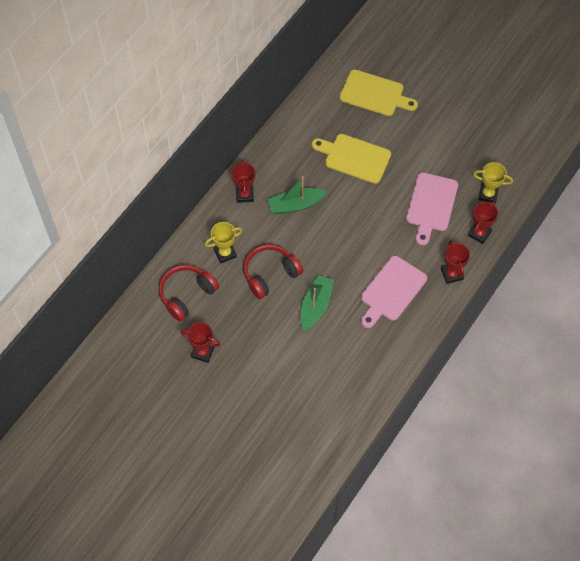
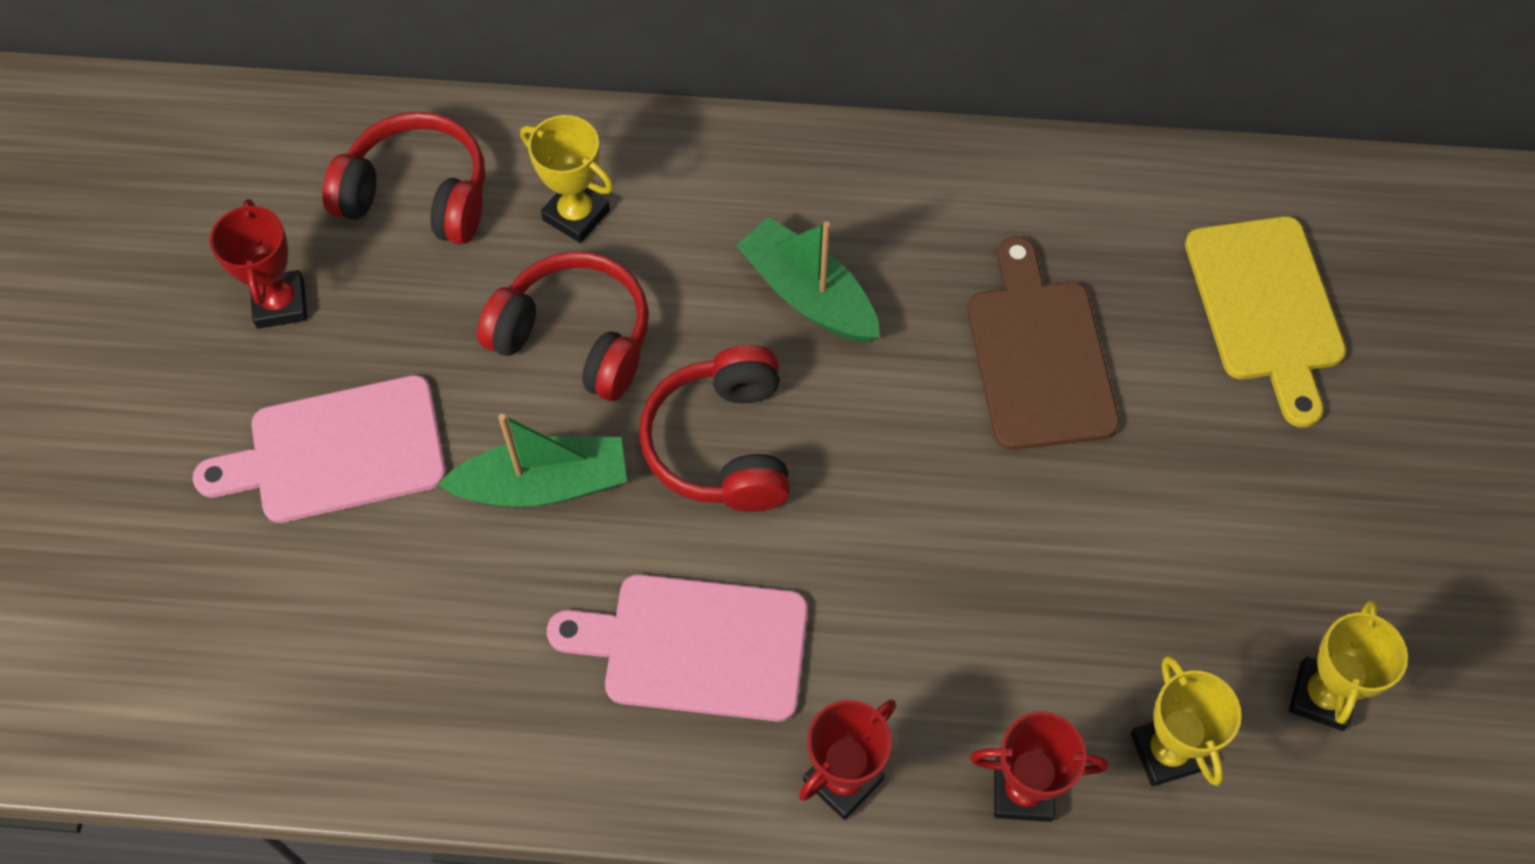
camera: 60 degrees right, 0 degrees up
red trophy [231,160,256,203] -> none
yellow cutting board [312,134,391,184] -> brown cutting board [968,237,1120,450]
pink cutting board [406,172,458,245] -> pink cutting board moved to [193,375,446,523]
none -> red headphones [639,345,790,512]
none -> yellow trophy [1289,600,1408,731]

